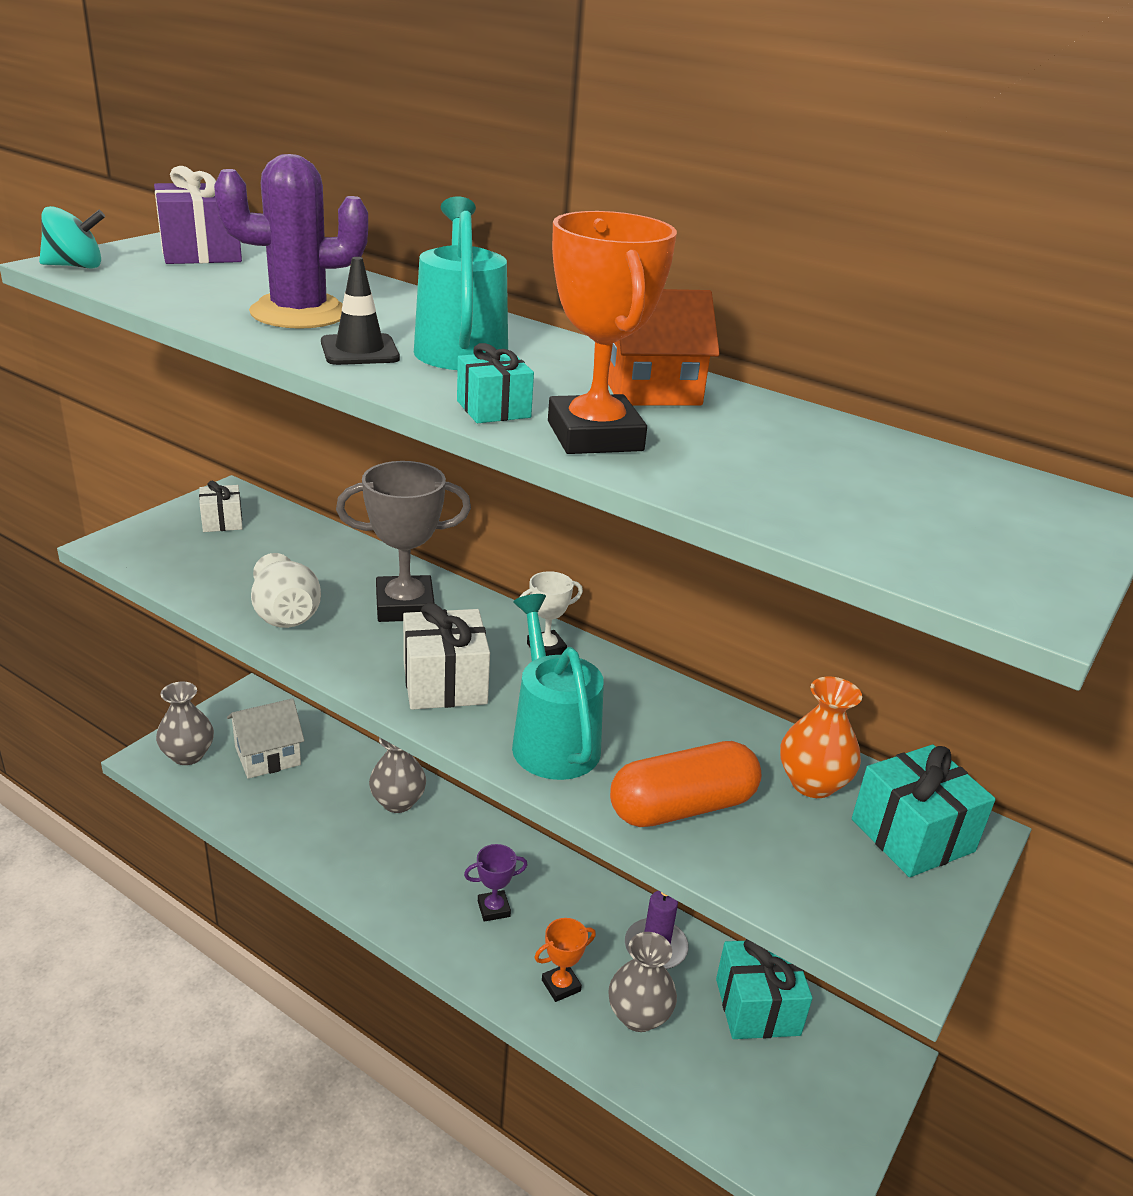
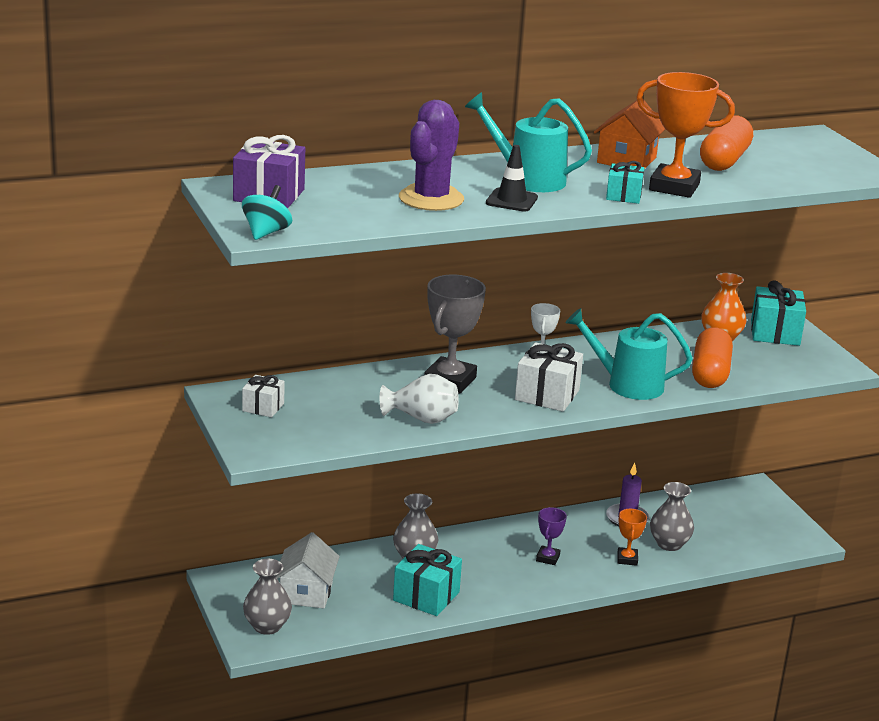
camera: 55 degrees left, 5 degrees down
turquoise gift [716,939,812,1039] -> turquoise gift moved to [393,544,462,616]
none -> orange capsule [700,115,753,171]

